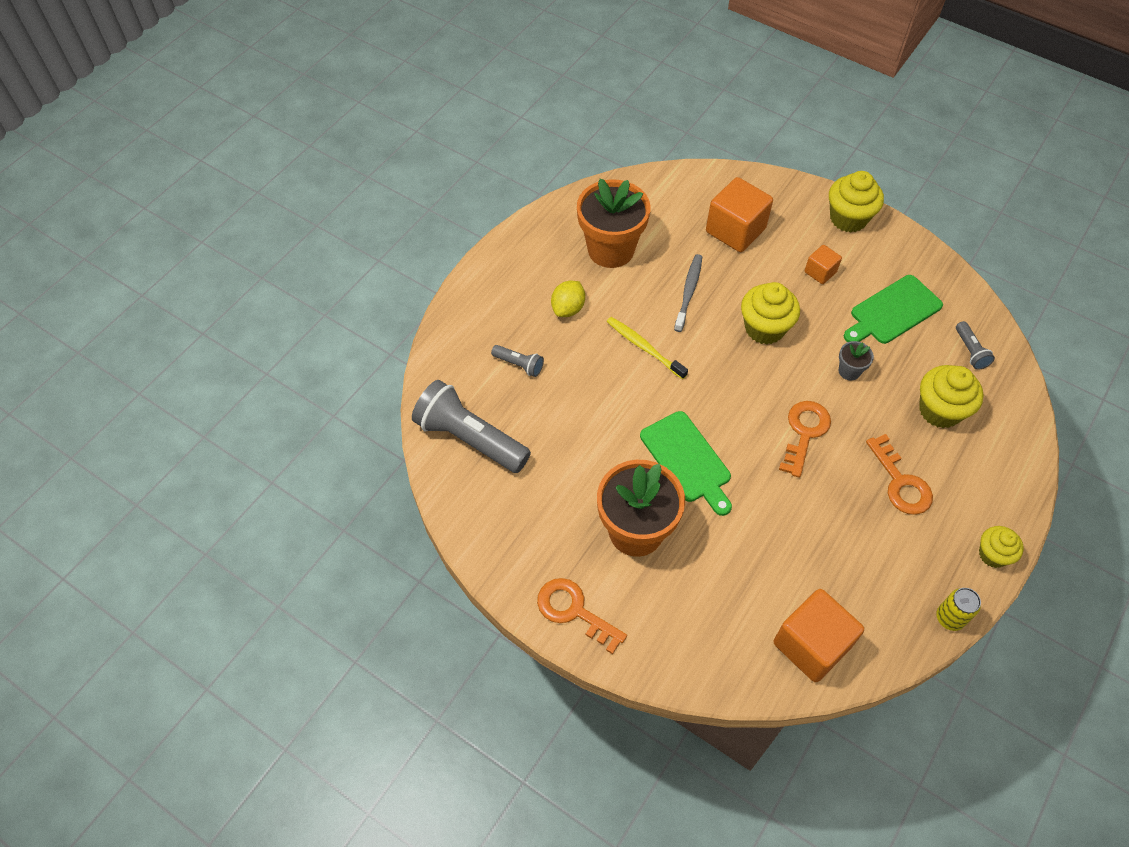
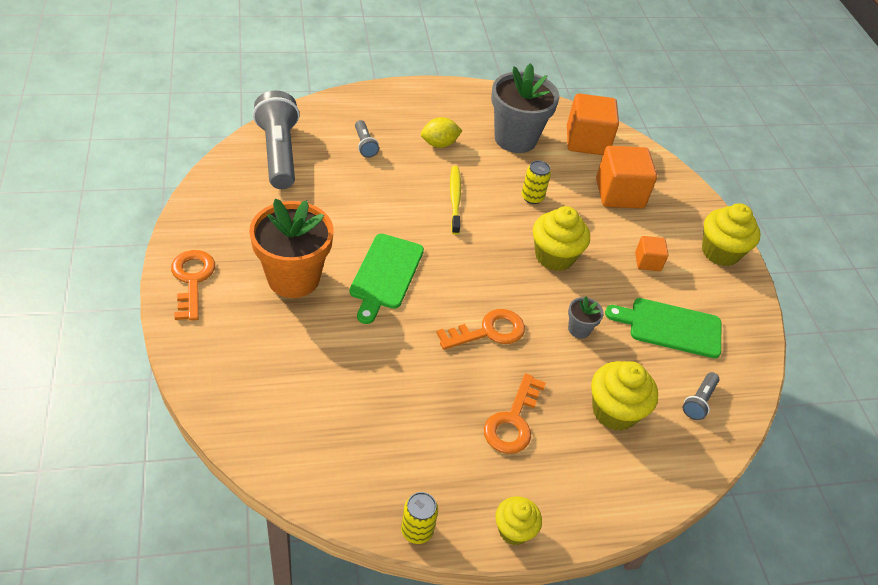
camera: 40 degrees right, 10 degrees down
orange flower pot [577,179,651,268] -> grey flower pot [491,63,560,153]
grey toothbrush [674,254,702,332] -> yellow can [521,160,551,204]
orange cube [773,589,864,682] -> orange cube moved to [567,93,619,155]

